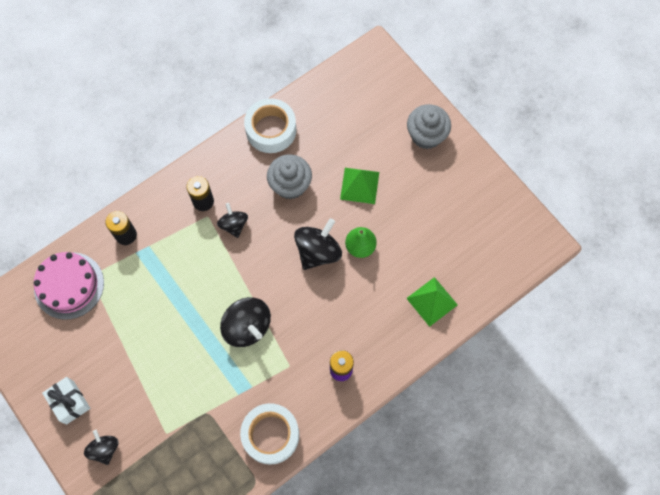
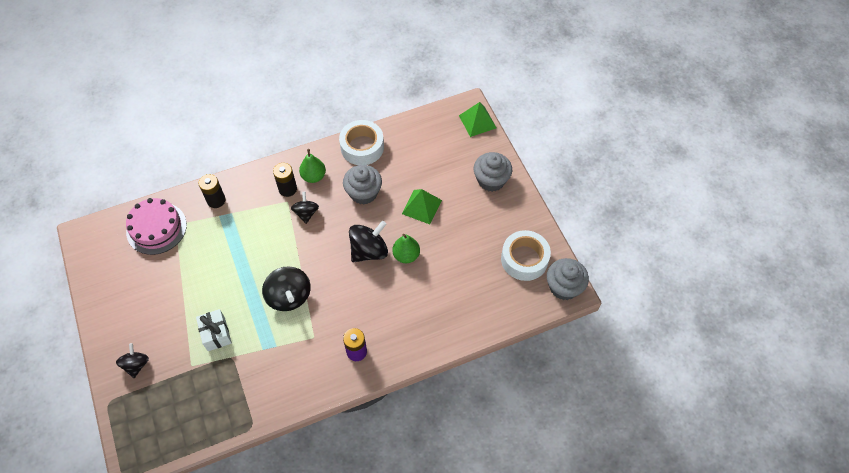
camera: 15 degrees right, 10 degrees down
white gift [42,377,90,425] -> white gift moved to [196,309,232,351]
white tape [240,403,299,465] -> white tape moved to [501,230,551,281]
green pyramid [406,277,458,327] -> green pyramid moved to [459,102,496,137]
none -> green pear [299,149,326,183]
none -> grey cupcake [547,258,589,300]

